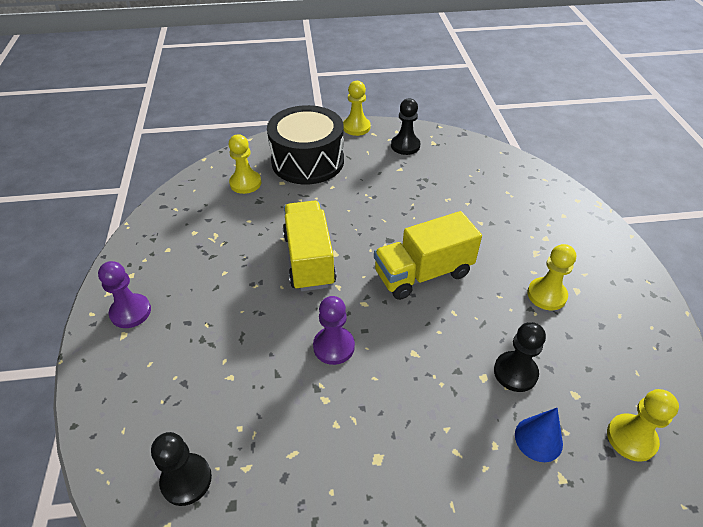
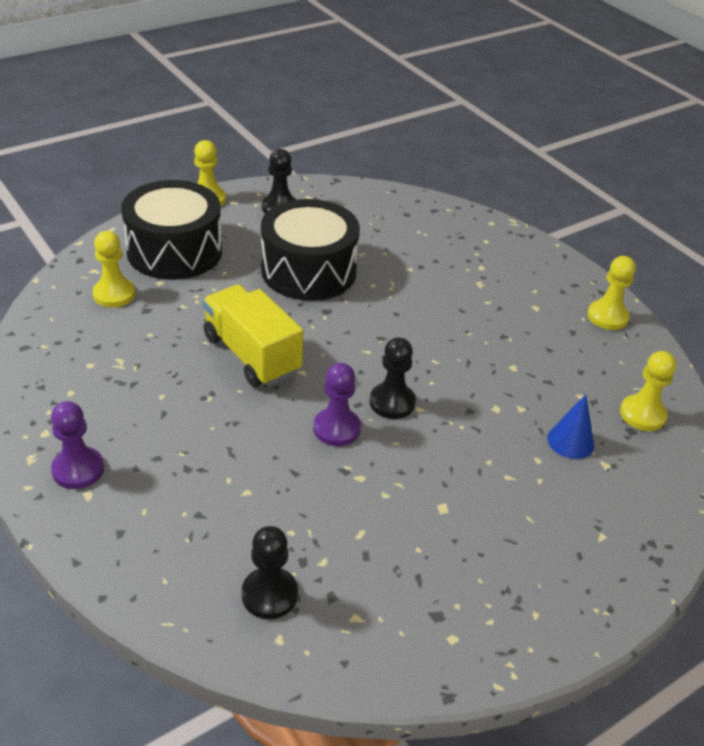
camera: 30 degrees left, 5 degrees down
yellow truck [374,211,482,300] -> none
black pawn [494,322,546,392] -> black pawn moved to [370,337,416,419]
yellow pawn [527,244,576,310] -> yellow pawn moved to [587,256,636,330]
none -> black drum [261,199,360,301]

